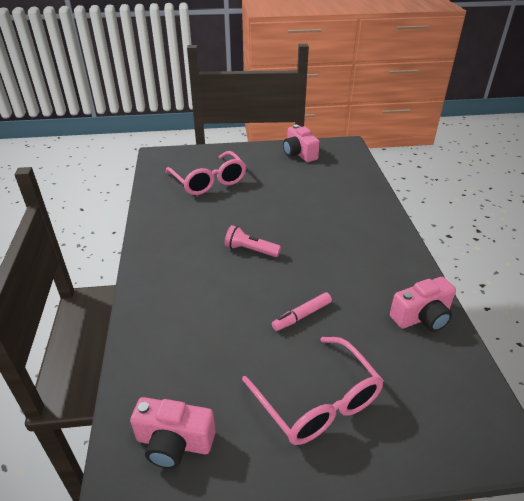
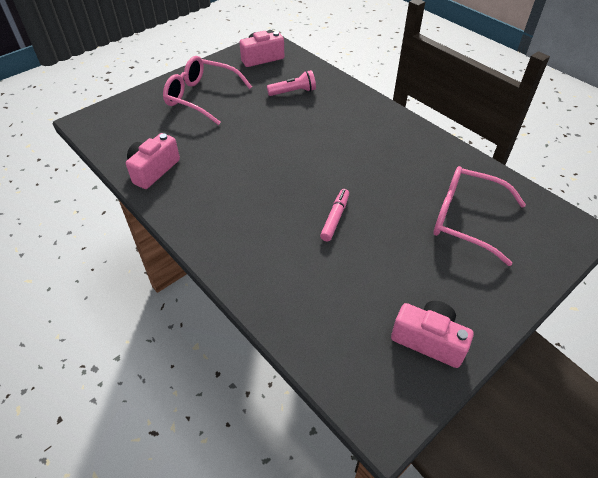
camera: 145 degrees right, 10 degrees up
pink flashlight [225,225,281,257] -> pink flashlight moved to [267,70,316,96]
pink marker [272,292,332,331] -> pink marker moved to [320,189,349,241]

